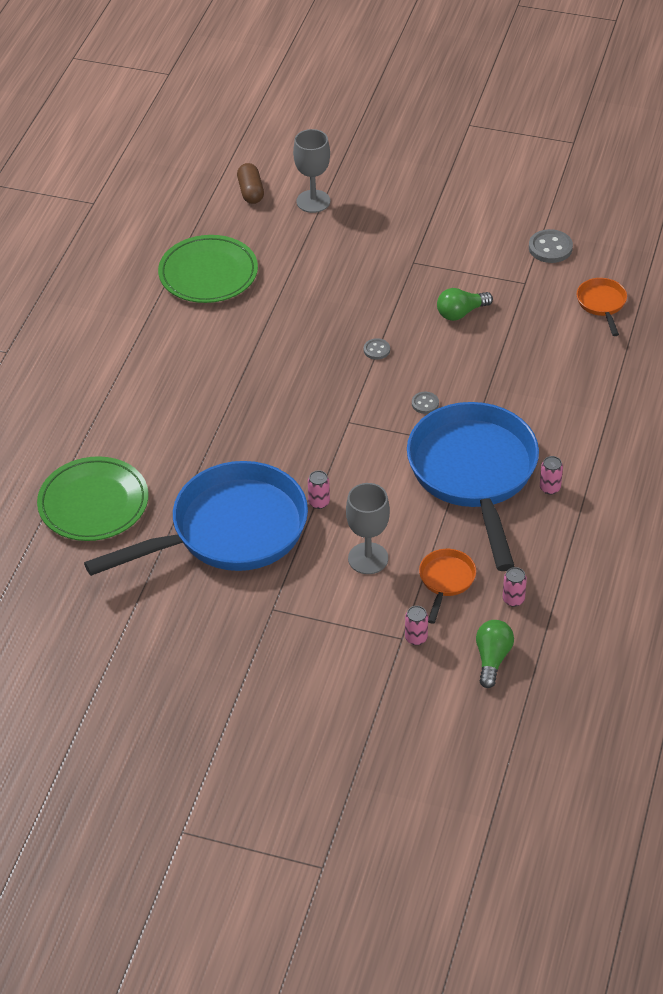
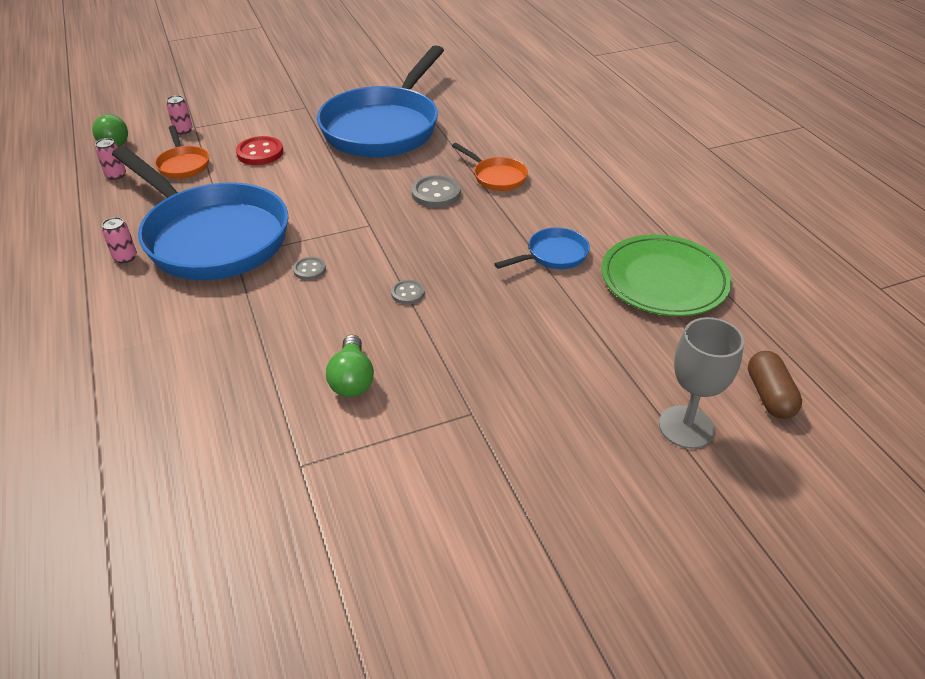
camera: 140 degrees right, 5 degrees down
green plate [37,456,149,541] -> none
brown capsule [237,163,264,204] -> brown capsule turned 45 degrees clockwise [748,351,802,419]
pink can [308,470,330,509] -> none
grey goblet [346,483,390,574] -> red button [236,136,283,165]
green light bulb [437,288,493,321] -> green light bulb turned 150 degrees clockwise [326,335,374,397]
grey button [529,229,573,263] -> grey button moved to [411,175,461,208]
orange pan [577,278,627,336] -> orange pan moved to [452,143,528,191]
none -> blue pan [494,227,590,269]

